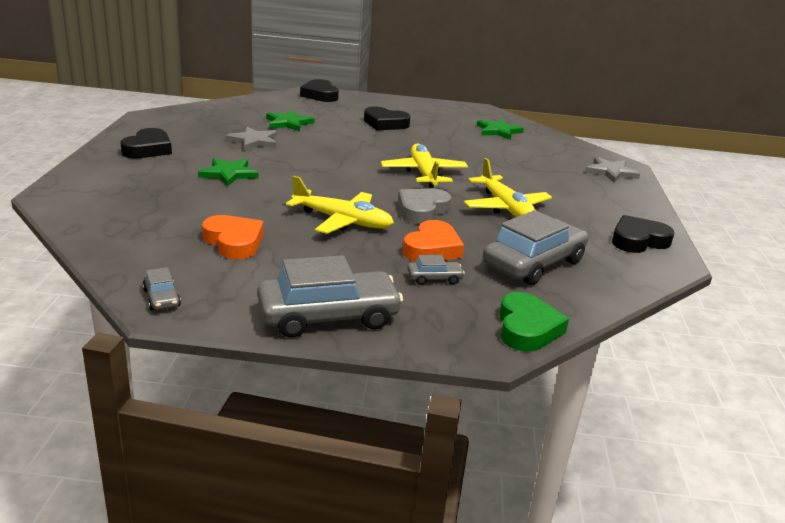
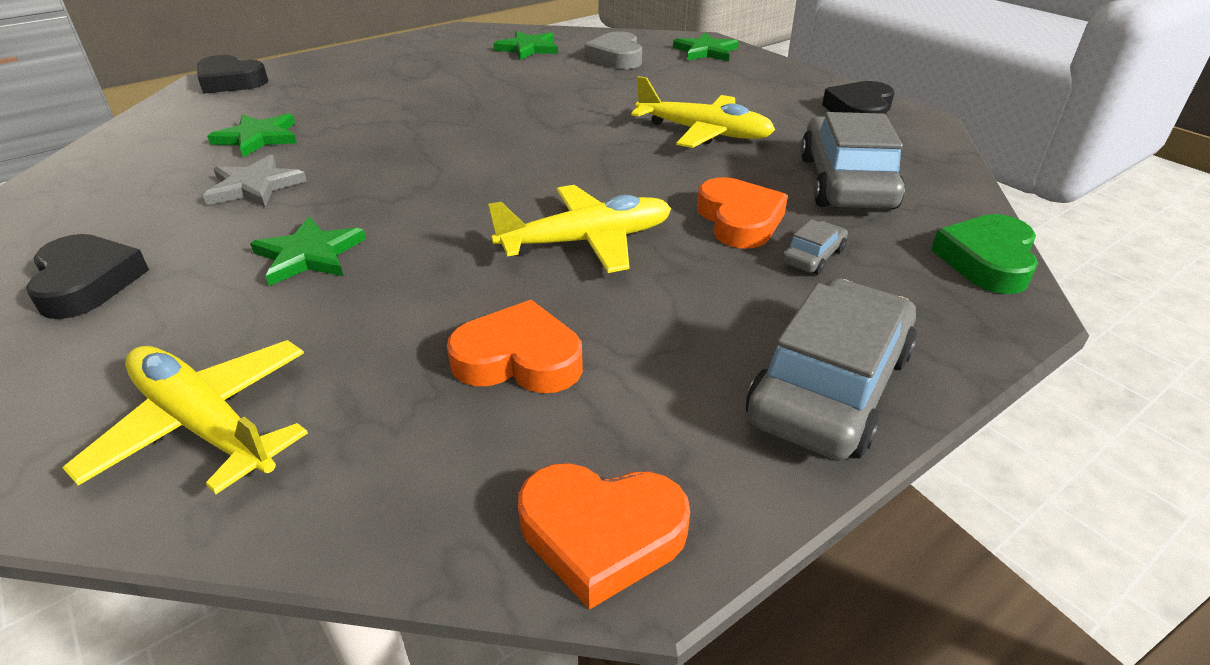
camera: 40 degrees left, 10 degrees up
grey car [143,267,181,310] -> orange heart [518,463,690,610]
black heart [364,107,411,130] -> none
yellow plane [381,143,468,188] -> yellow plane moved to [62,340,308,494]
grey heart [398,188,451,224] -> grey heart moved to [585,31,642,69]
green heart [499,292,569,351] -> green heart turned 120 degrees counterclockwise [931,214,1038,294]
grey star [585,157,640,182] -> green star [673,33,739,61]

